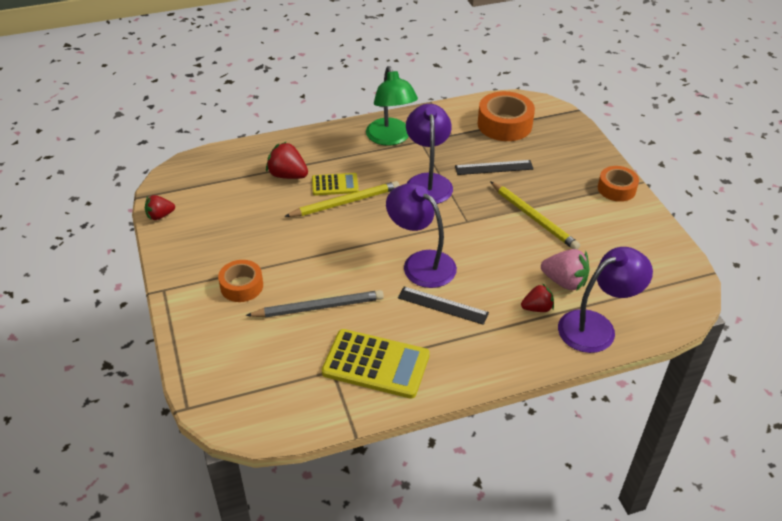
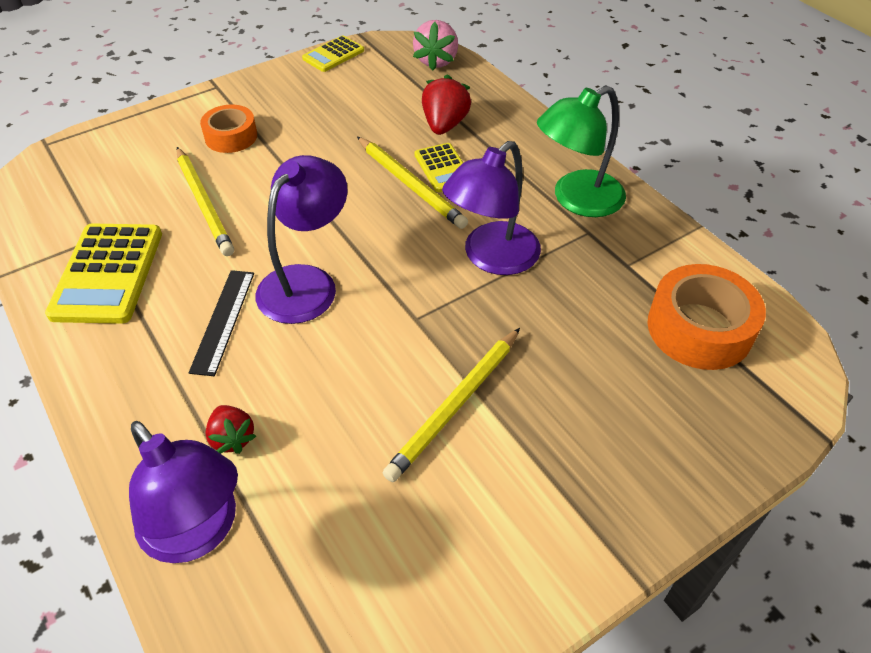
camera: 75 degrees right, 5 degrees up
red strawberry [145,195,175,220] -> yellow calculator [302,35,364,72]
grey pencil [246,290,384,318] -> yellow pencil [176,147,234,256]
purple lamp [406,104,453,204] -> purple lamp turned 150 degrees clockwise [442,141,541,275]
black ruler [455,160,533,175] -> none
pink strawberry [541,249,590,291] -> pink strawberry moved to [413,20,458,71]
orange tape [598,166,639,202] -> none

